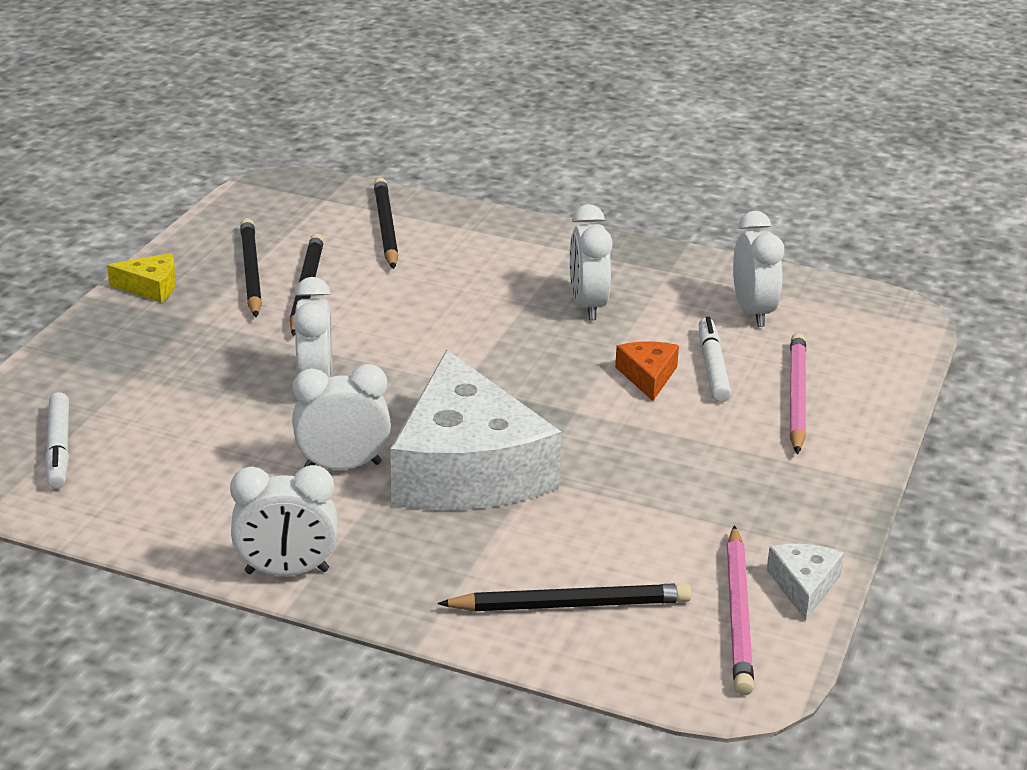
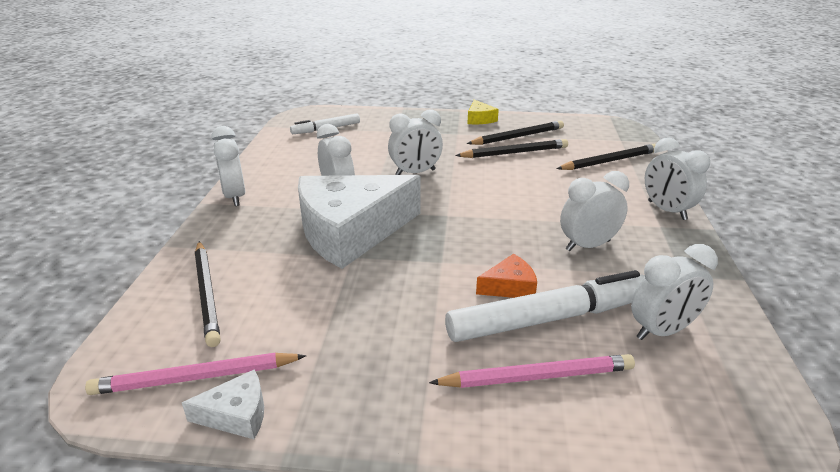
camera: 75 degrees right, 0 degrees up
white marker [699,317,731,402] -> white marker [445,270,645,342], size x1.80
none -> white clock [645,137,710,220]

